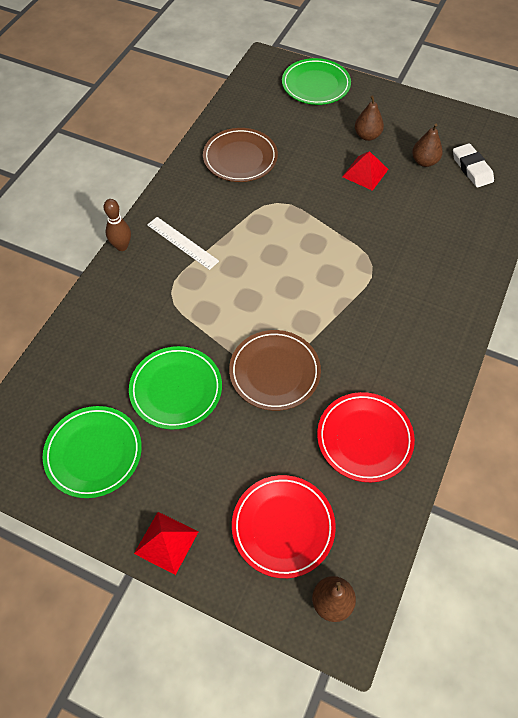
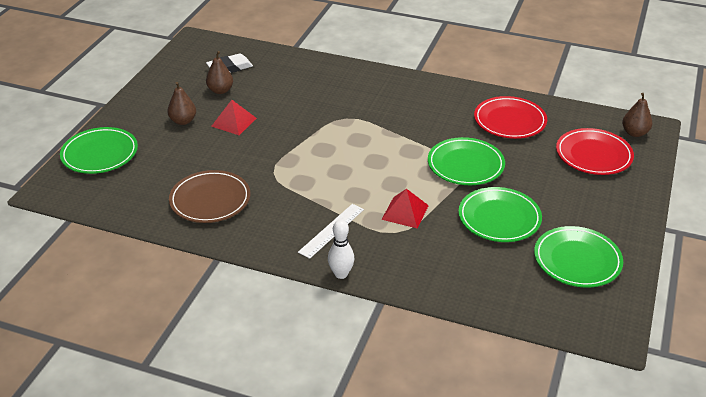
camera: 95 degrees left, 20 degrees down
brown bowling pin [104,199,131,251] -> white bowling pin [328,220,354,279]
red pyramid [134,512,198,575] -> red pyramid moved to [381,189,429,228]
brown plate [229,330,321,411] -> green plate [428,137,505,185]

